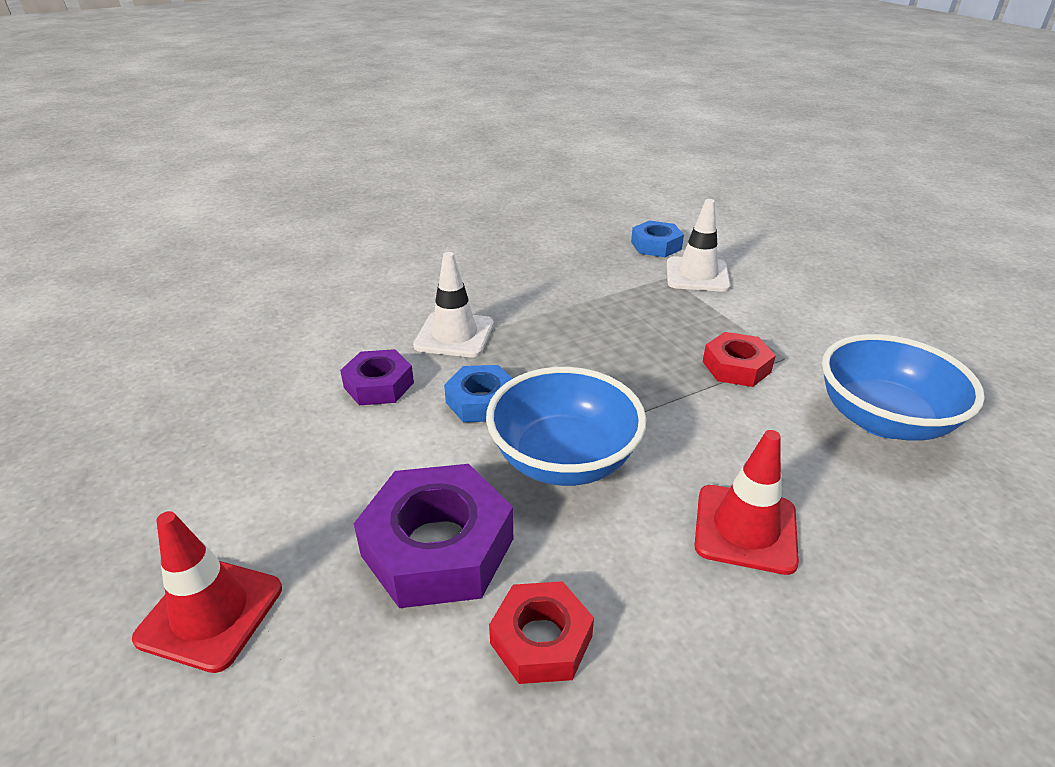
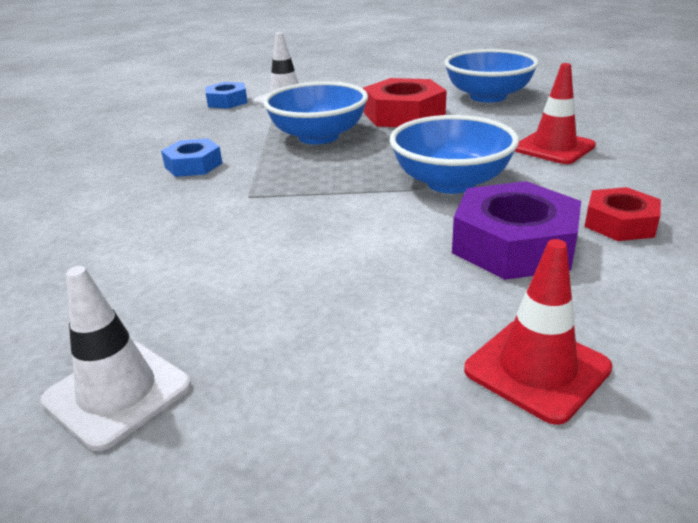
camera: 60 degrees left, 5 degrees down
purple nut [340,349,414,405] -> none
white traffic cone [413,252,494,357] -> white traffic cone moved to [40,266,191,451]
blue nut [444,365,513,422] -> blue nut moved to [161,138,222,177]
red nut [703,332,776,387] -> red nut [363,78,447,127], size x1.68
none -> blue bowl [263,82,368,144]

